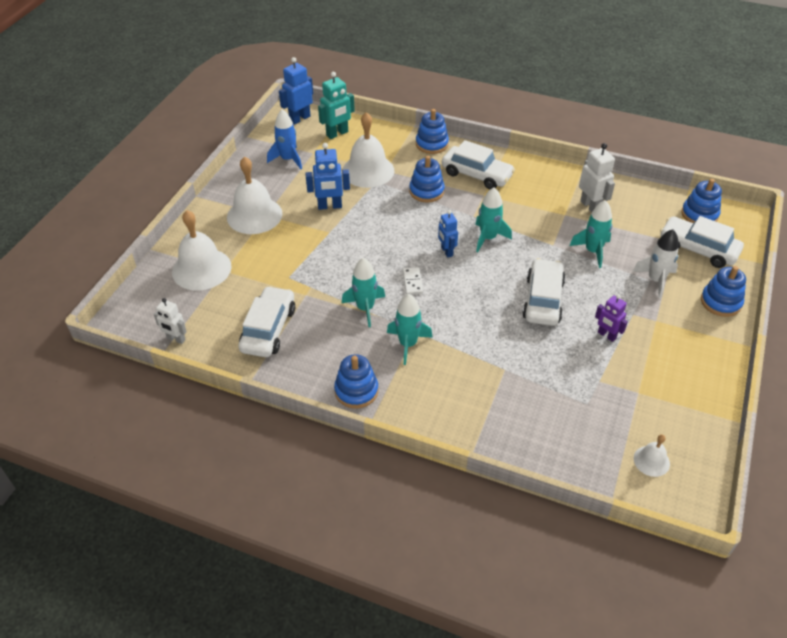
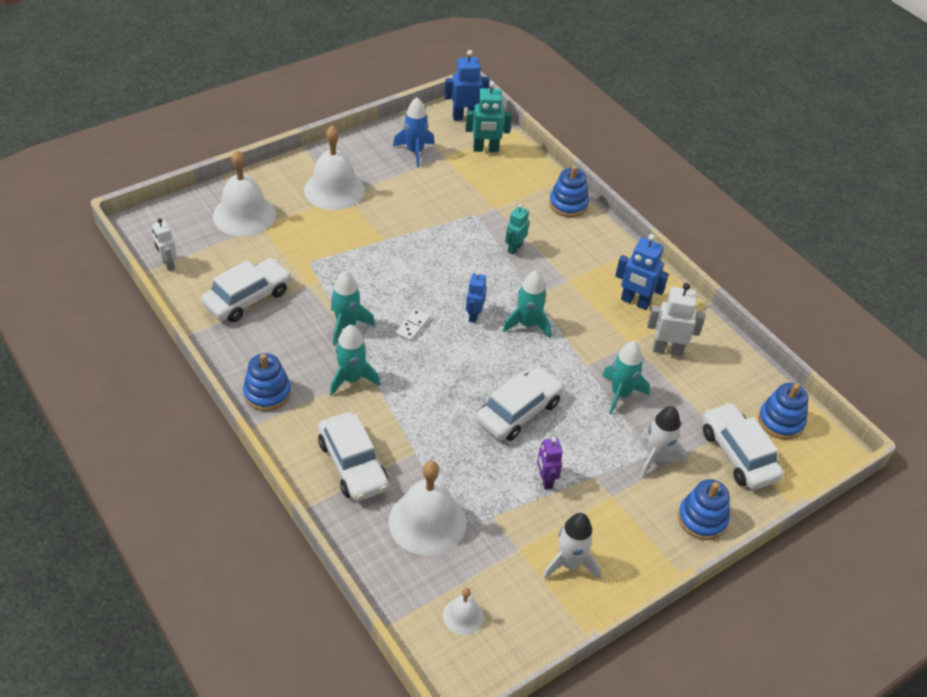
camera: 30 degrees right, 0 degrees up
blue robot [305,143,350,210] -> blue robot moved to [615,234,669,310]
white bell [342,112,394,188] -> white bell moved to [388,461,467,556]
blue stacking toy [409,156,445,203] -> turquoise robot [505,204,529,255]
white car [442,140,515,189] -> white car moved to [318,412,389,501]
white robot [579,143,615,213] -> white robot turned 90 degrees counterclockwise [647,283,705,356]
none -> white rocket [542,513,601,580]

